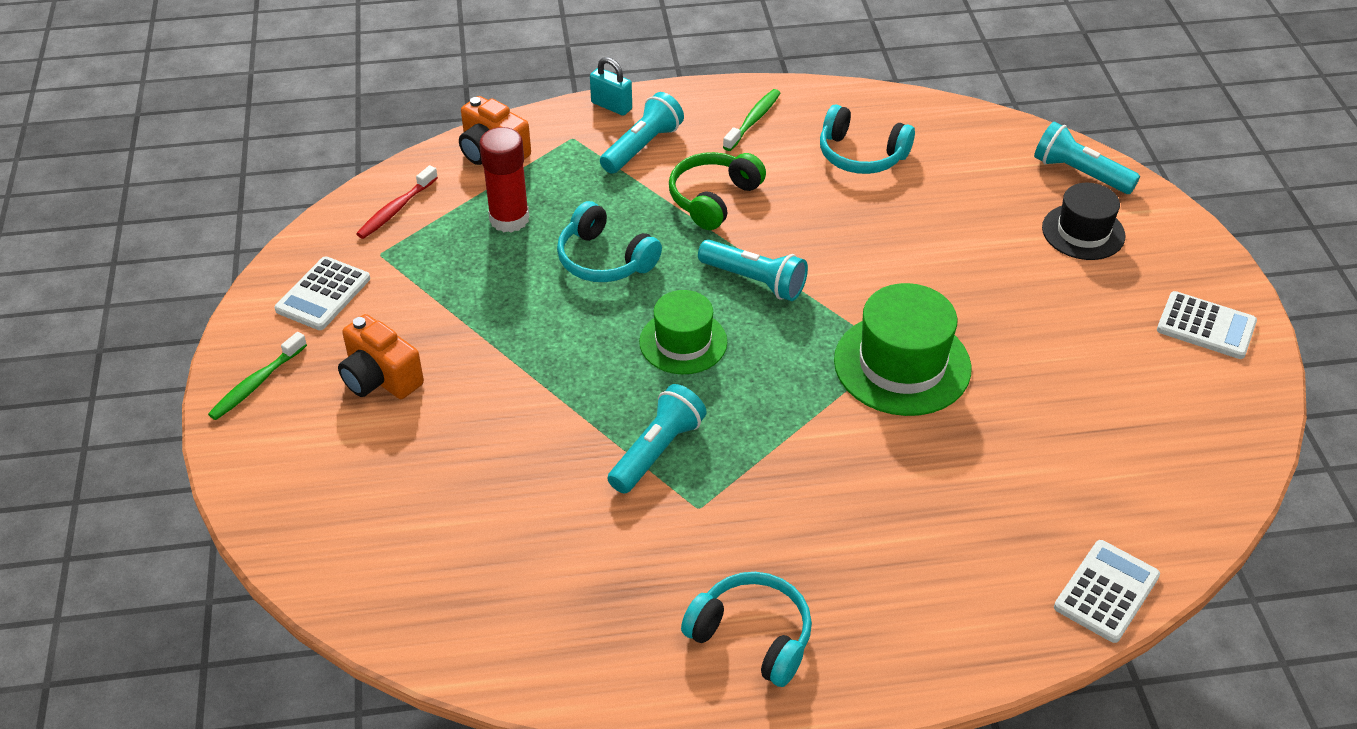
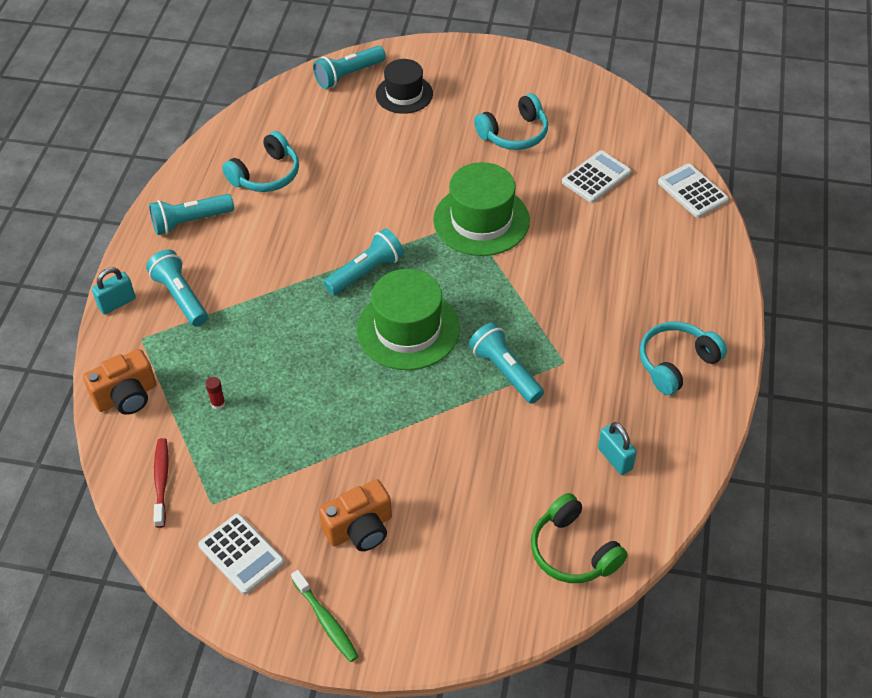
camera: 70 degrees left, 5 degrees up
red toothbrush [356,165,438,239] -> red toothbrush turned 150 degrees counterclockwise [154,438,169,528]
red glue stick [479,127,529,233] -> red glue stick [205,377,225,410], size x0.41
turquoise headphones [557,201,662,282] -> turquoise headphones moved to [474,93,548,150]
green hat [639,290,727,374] -> green hat [356,269,460,370], size x1.53
green headphones [669,152,766,230] -> green headphones moved to [531,493,628,583]
green toothbrush [723,89,780,151] -> turquoise flashlight [149,194,234,235]
white calculator [1157,291,1257,359] -> white calculator moved to [562,150,631,203]
none -> turquoise padlock [598,422,637,475]

